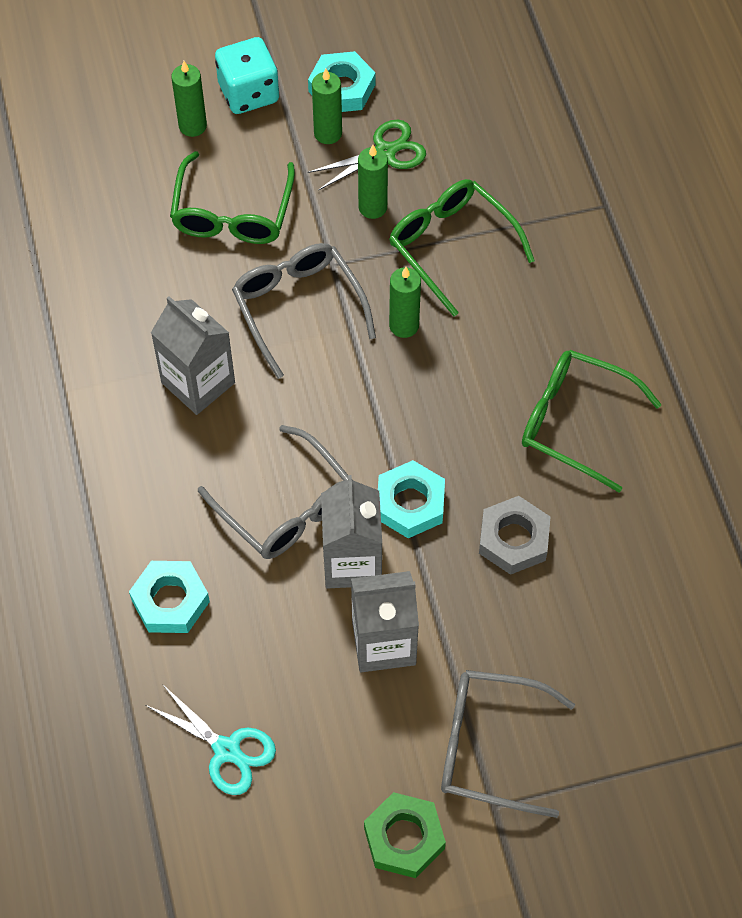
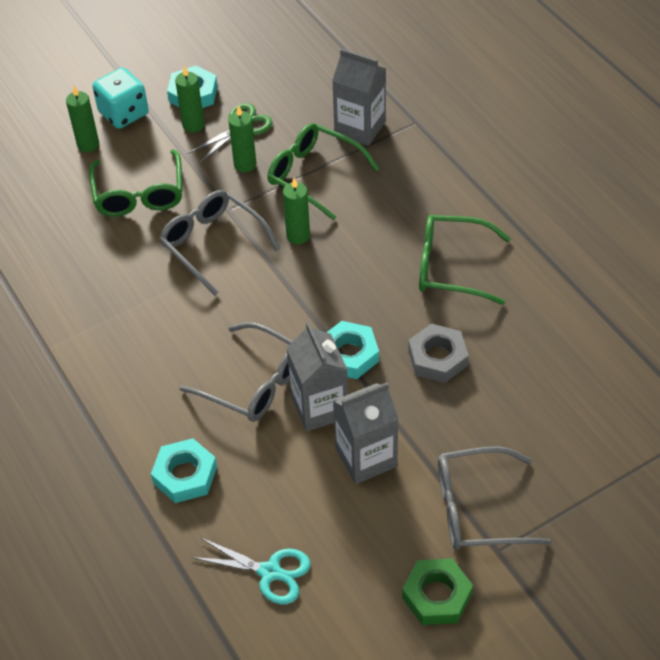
camera: 15 degrees left, 10 degrees down
grey carton [151,296,235,415] -> grey carton moved to [332,48,386,146]

